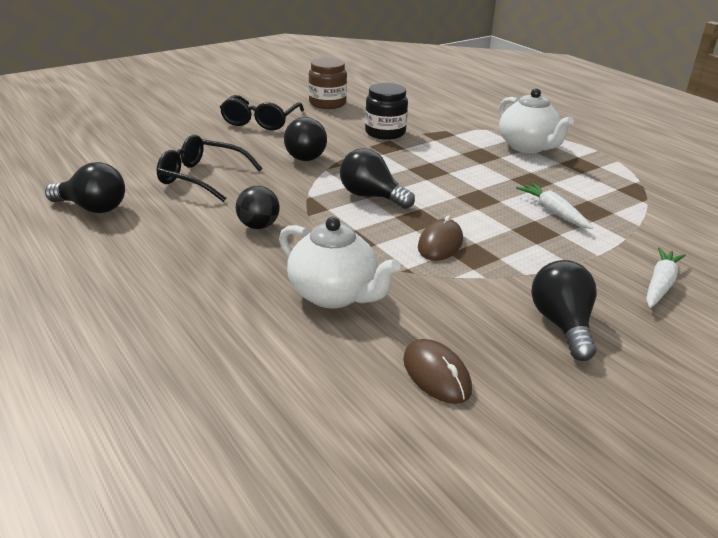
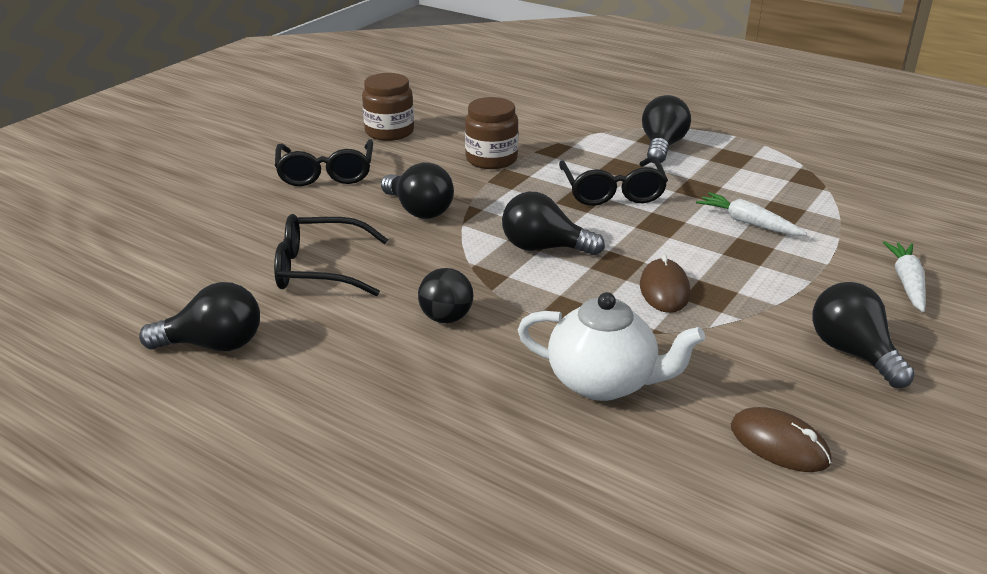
camera: 20 degrees left, 0 degrees up
black jar [365,83,408,140] -> brown jar [465,97,519,169]
white teapot [499,88,574,153] -> black light bulb [642,95,691,163]
none -> black glasses [559,157,668,206]

